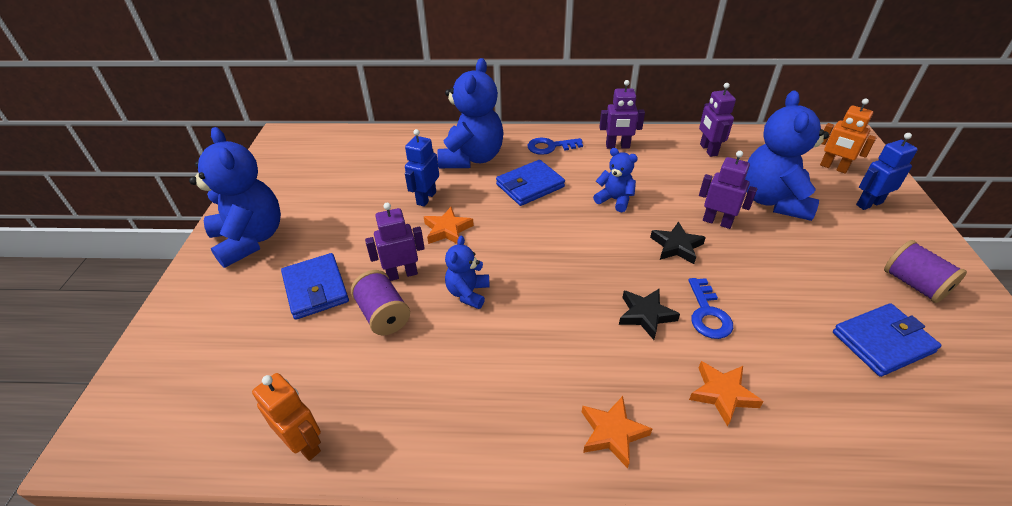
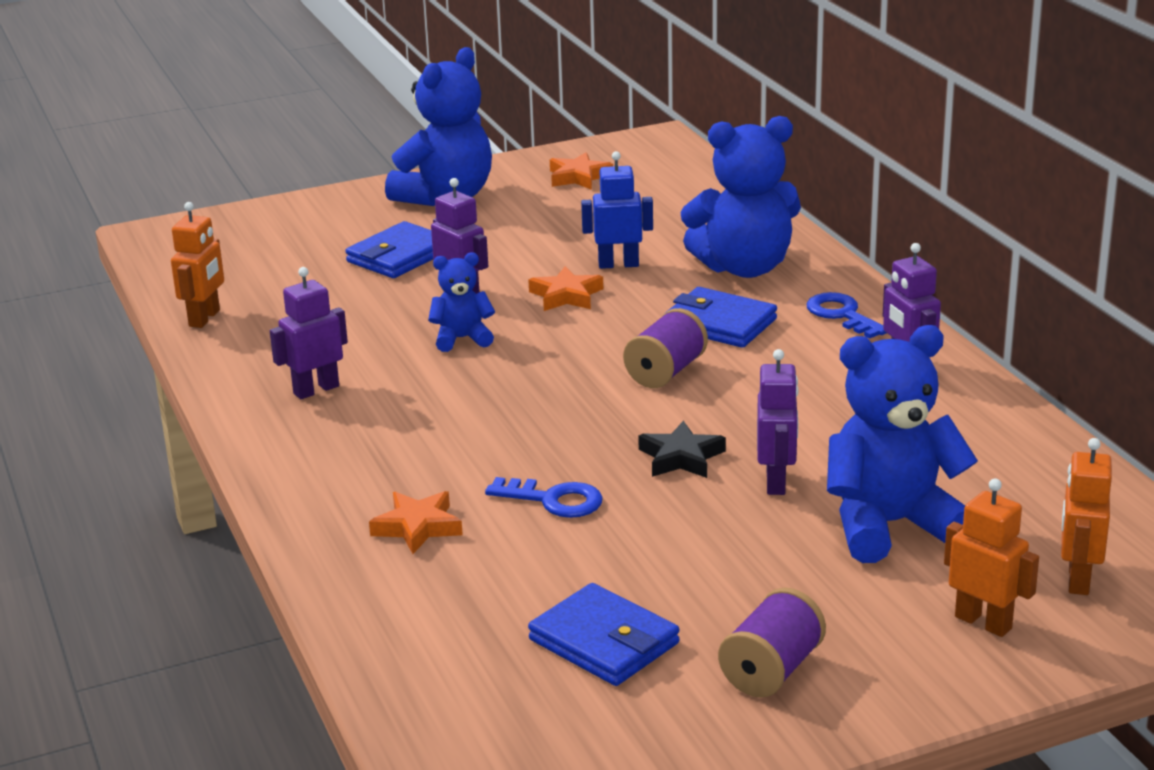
camera: 65 degrees right, 15 degrees down
purple spool [351,270,410,336] -> purple spool moved to [623,308,708,388]
orange star [582,396,652,468] -> orange star moved to [550,152,613,190]
blue teddy bear [593,148,638,212] -> none
black star [619,289,680,340] -> none
blue key [689,278,733,339] -> blue key turned 135 degrees counterclockwise [485,477,603,518]
purple robot [699,83,736,157] -> purple robot moved to [270,267,348,399]
blue robot [856,133,918,210] -> orange robot [944,478,1039,637]

